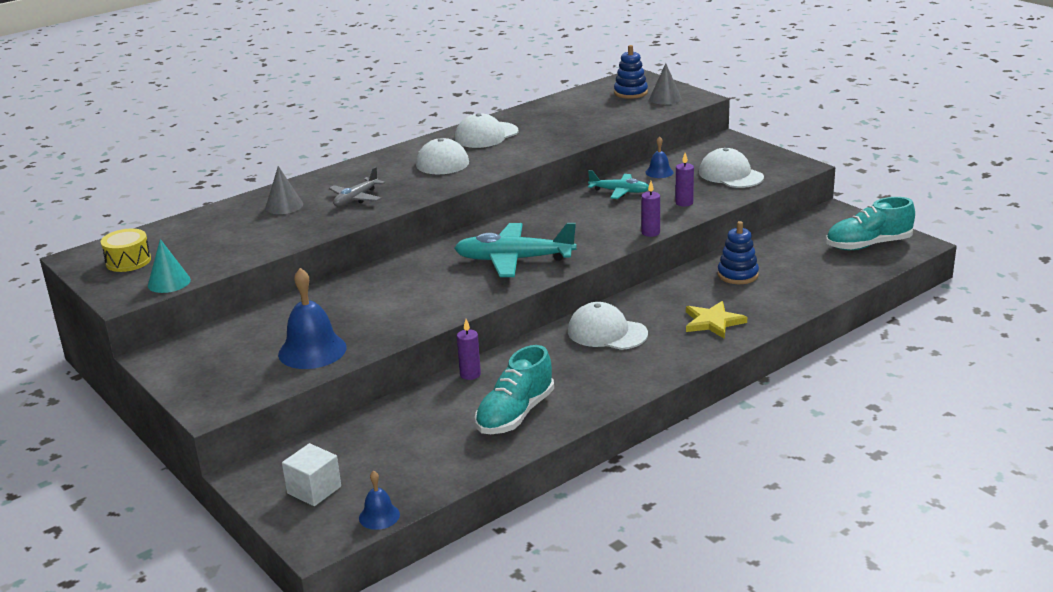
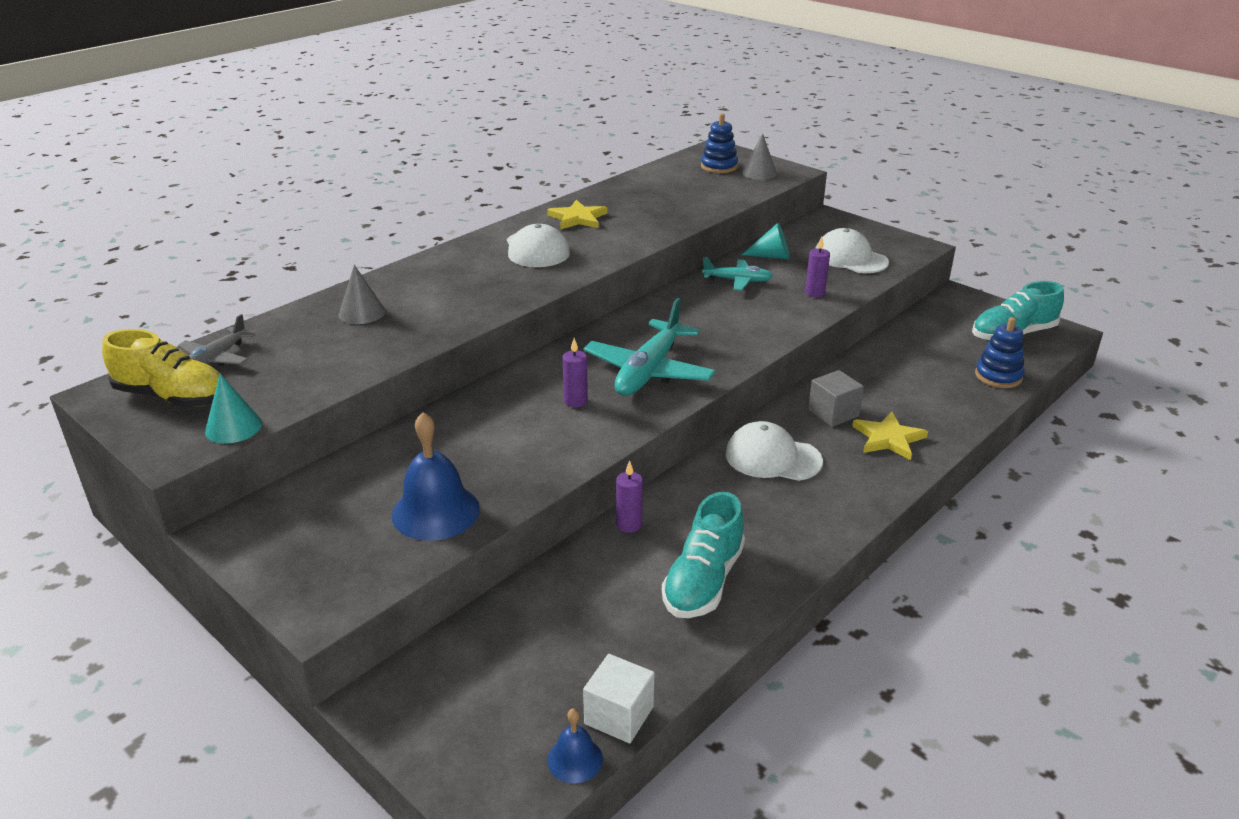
camera: 10 degrees left, 5 degrees up
yellow drum [101,229,151,272] -> yellow shoe [102,329,220,407]
white cube [282,443,341,506] -> white cube moved to [583,654,654,743]
grey plane [329,167,385,206] -> grey plane moved to [178,314,256,366]
turquoise plane [454,223,577,277] -> turquoise plane turned 60 degrees counterclockwise [584,298,715,396]
white cap [455,113,519,148] -> yellow star [547,200,607,230]
purple candle [641,181,660,237] -> purple candle moved to [562,338,588,408]
blue bell [645,136,674,178] -> turquoise cone [742,223,790,260]
blue stacking toy [718,221,759,284] -> blue stacking toy moved to [975,317,1025,388]
none -> grey cube [808,370,864,427]

